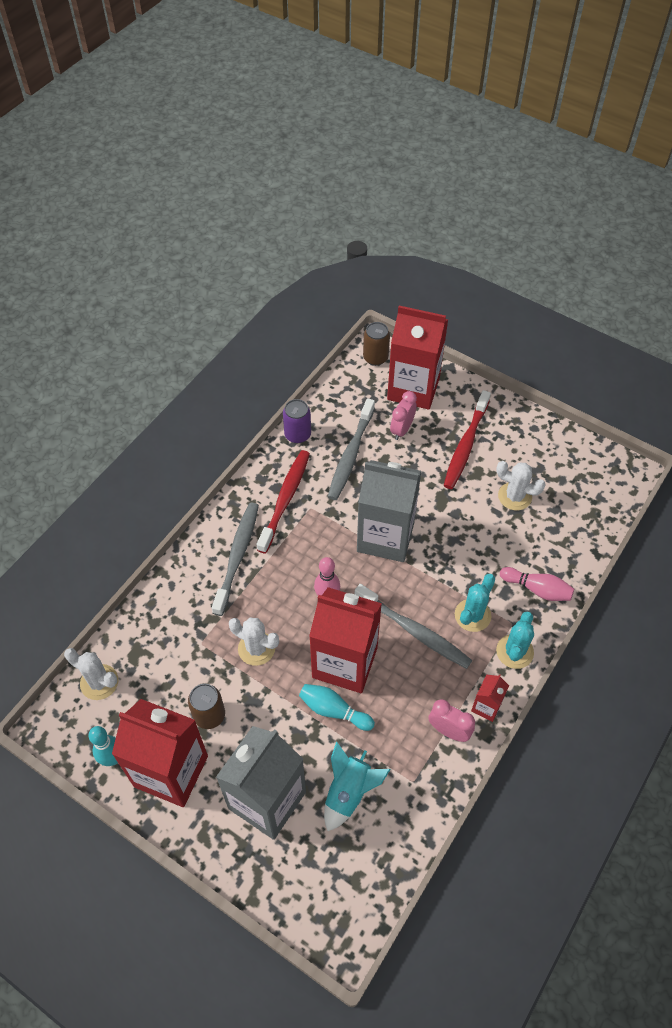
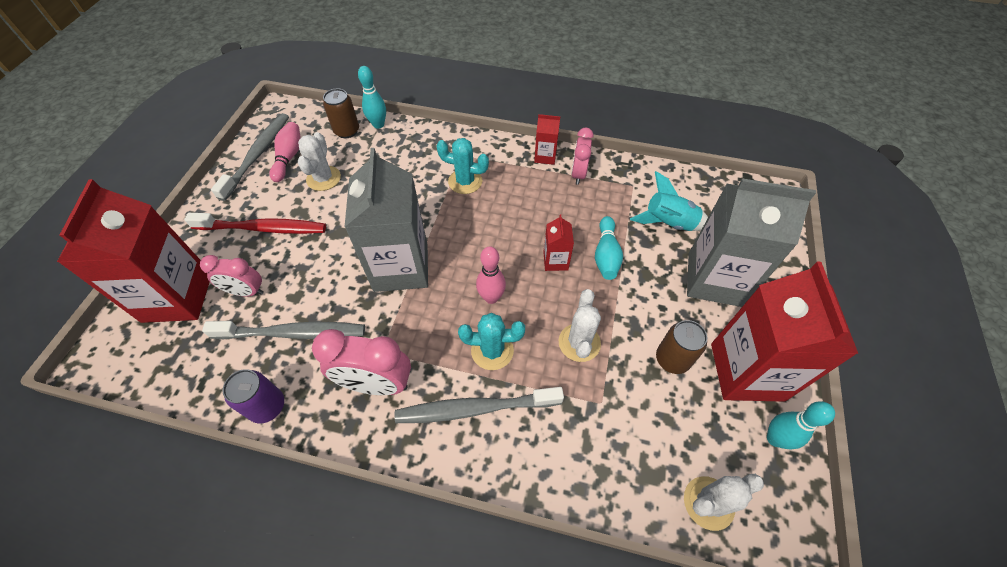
camera: 110 degrees left, 0 degrees up
white cactus [64,648,118,700] -> white cactus turned 60 degrees clockwise [684,474,764,531]
red toothbrush [257,450,310,554] -> pink clock [312,329,411,395]
red carton [309,587,382,693] -> red carton [543,215,574,271], size x0.44
grey toothbrush [355,584,473,669] -> grey toothbrush moved to [211,113,289,201]
brown can [363,322,390,366] -> brown can moved to [323,88,359,138]
turquoise cactus [496,611,534,669] -> turquoise cactus moved to [458,313,525,370]
pink bowling pin [500,567,574,601] -> pink bowling pin moved to [269,122,301,182]
none -> turquoise bowling pin [358,66,386,129]

